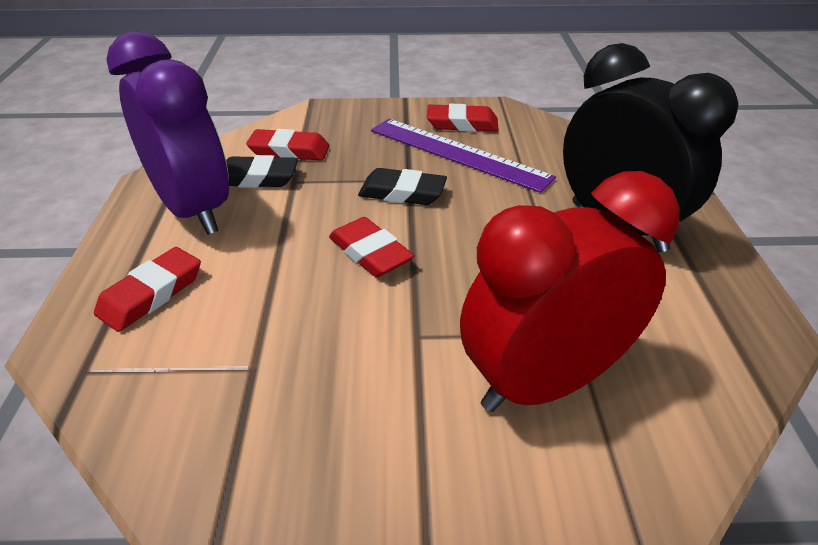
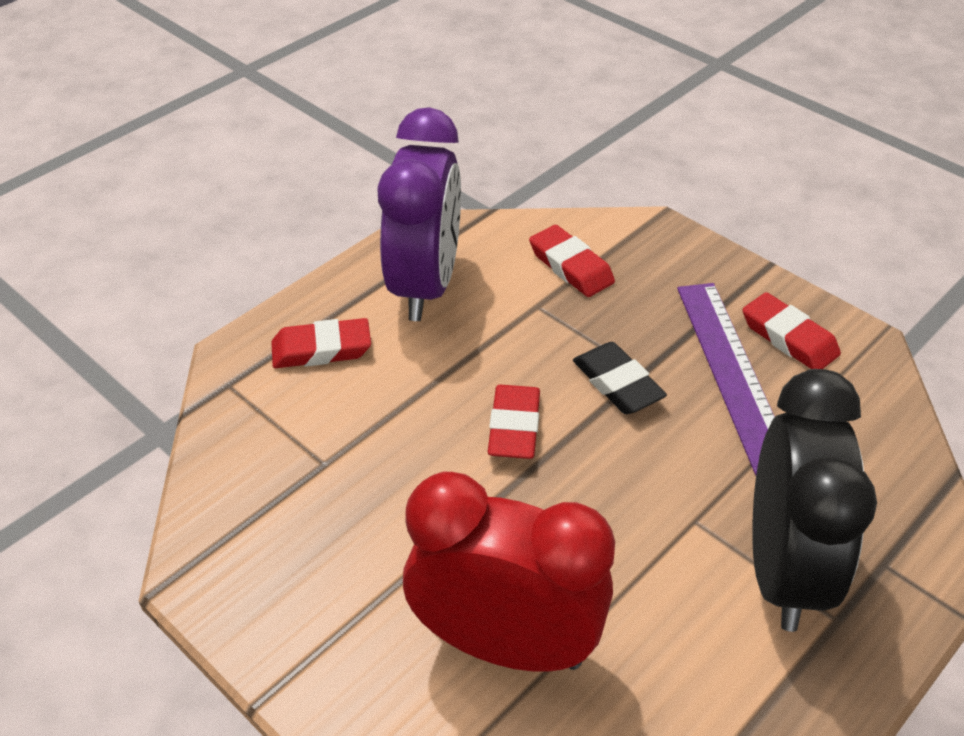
camera: 45 degrees right, 5 degrees up
black eraser [226,155,298,188] -> none

